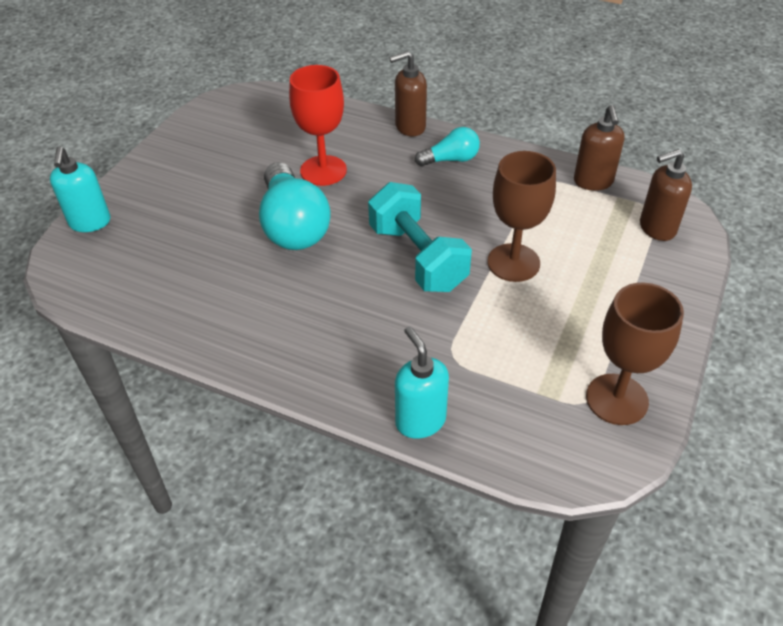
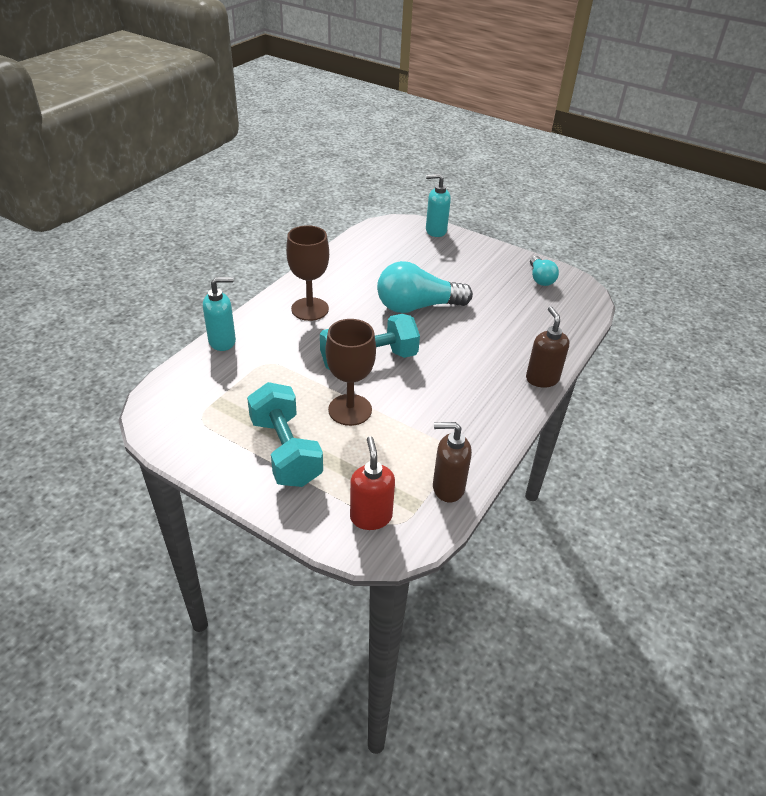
camera: 95 degrees right, 5 degrees down
red goblet [289,65,347,186] -> none
turquoise light bulb [415,127,480,167] -> turquoise light bulb moved to [530,256,559,286]
brown goblet [586,283,684,425] -> brown goblet moved to [286,225,329,321]
brown soap dispenser [640,149,692,241] -> red soap dispenser [350,436,395,530]
none -> turquoise dumbbell [247,382,323,487]

